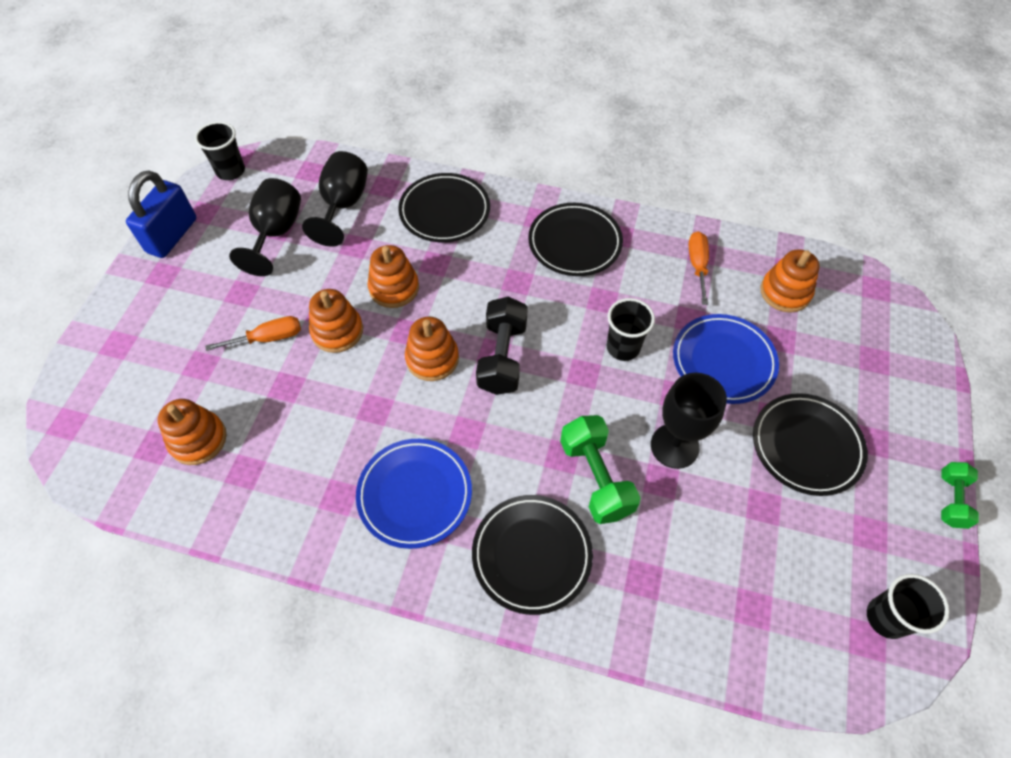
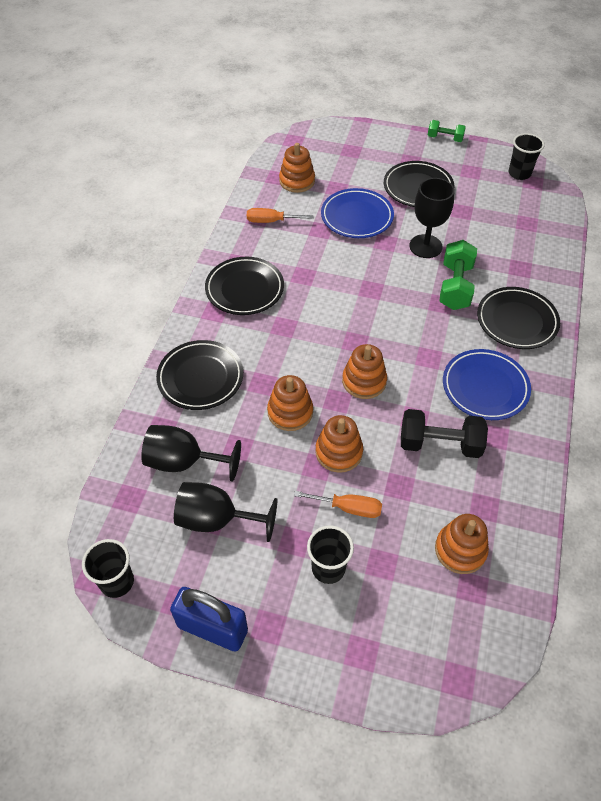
camera: 90 degrees left, 5 degrees down
orange screwdriver [205,316,301,351] -> orange screwdriver turned 120 degrees clockwise [294,491,382,518]
black dumbbell [476,296,528,395] -> black dumbbell moved to [401,409,488,458]
green dumbbell [560,415,640,524] -> green dumbbell turned 60 degrees counterclockwise [439,240,477,310]
black cup [607,298,655,361] -> black cup moved to [307,525,354,584]

